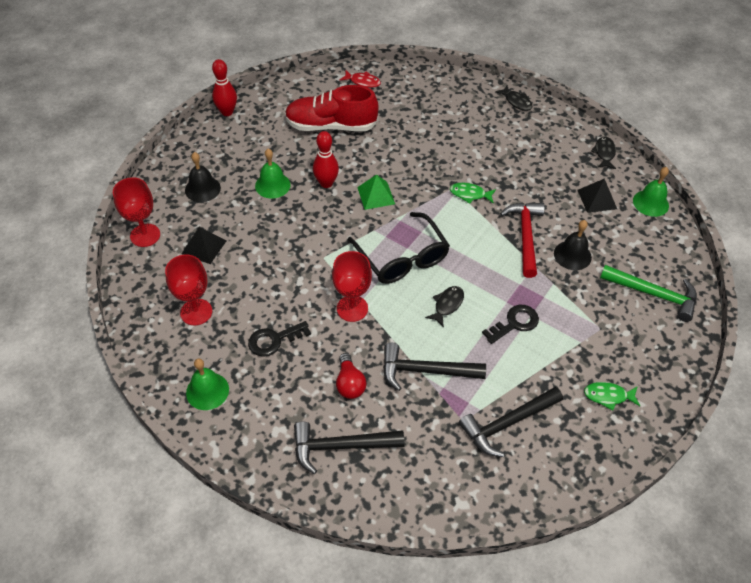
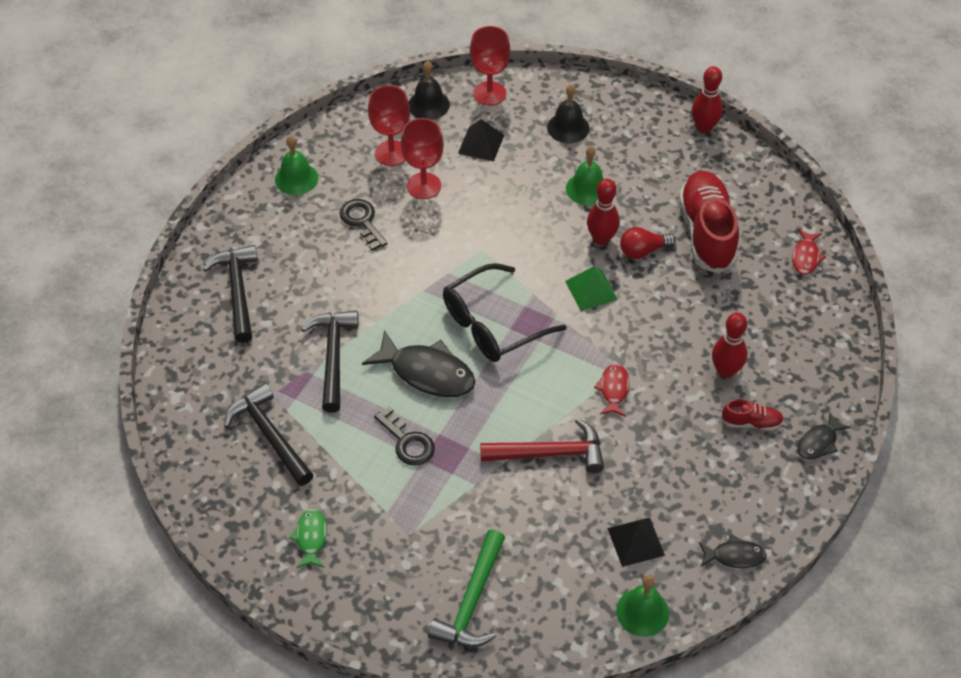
camera: 85 degrees right, 0 degrees up
red goblet [332,251,372,322] -> red goblet moved to [401,118,444,199]
red light bulb [336,353,366,399] -> red light bulb moved to [620,227,676,259]
black fish [425,286,464,328] -> black fish [362,330,475,397], size x1.85
green fish [450,183,496,204] -> red fish [594,364,629,417]
black bell [554,220,592,270] -> black bell moved to [409,61,450,120]
none -> red bowling pin [712,313,747,378]
none -> red shoe [721,399,784,431]

